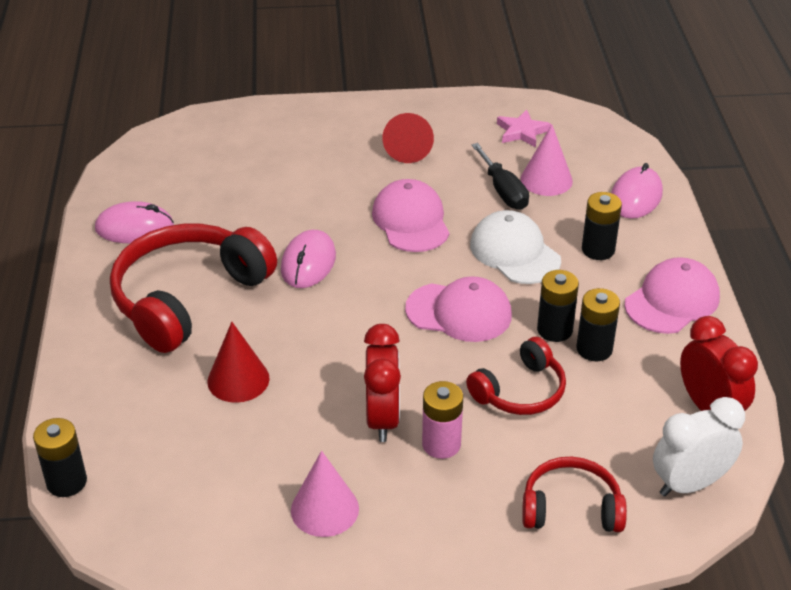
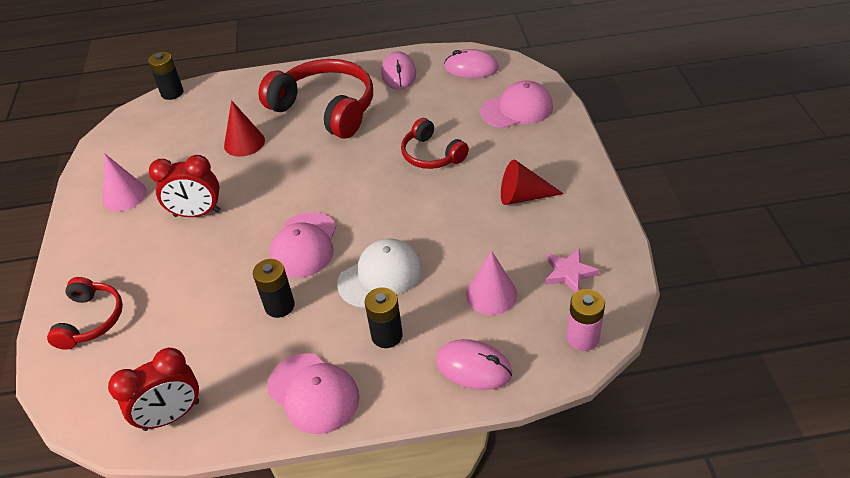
camera: 90 degrees right, 5 degrees up
pink mouse [281,230,336,288] -> pink mouse moved to [444,49,499,78]
pink cap [372,179,450,252] -> pink cap moved to [480,81,553,128]
pink battery [422,381,463,459] -> pink battery moved to [567,289,605,351]
red headphones [466,337,566,415] -> red headphones moved to [401,118,469,169]
black screwdriver [471,143,529,210] -> none
black battery [576,288,620,361] -> none
white clock [653,397,745,497] -> none

